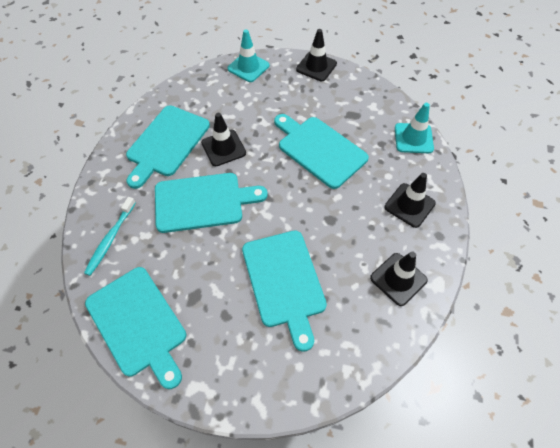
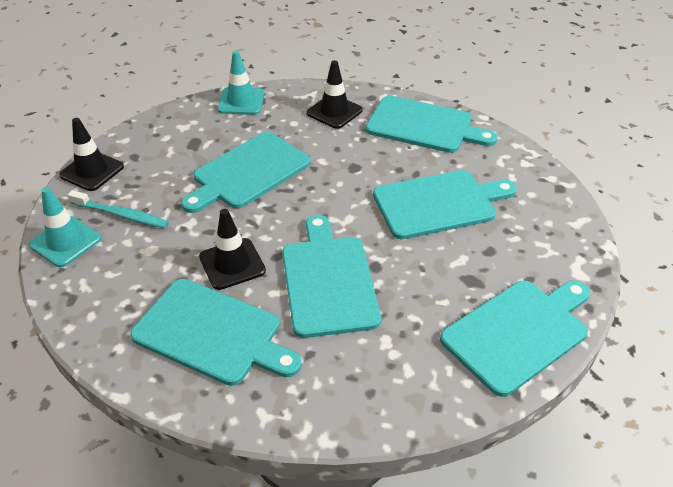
camera: 90 degrees left, 15 degrees down
turquoise toothbrush [84,197,136,276] -> turquoise toothbrush moved to [68,190,169,228]
black traffic cone [370,252,428,306] -> turquoise cutting board [366,96,498,153]

